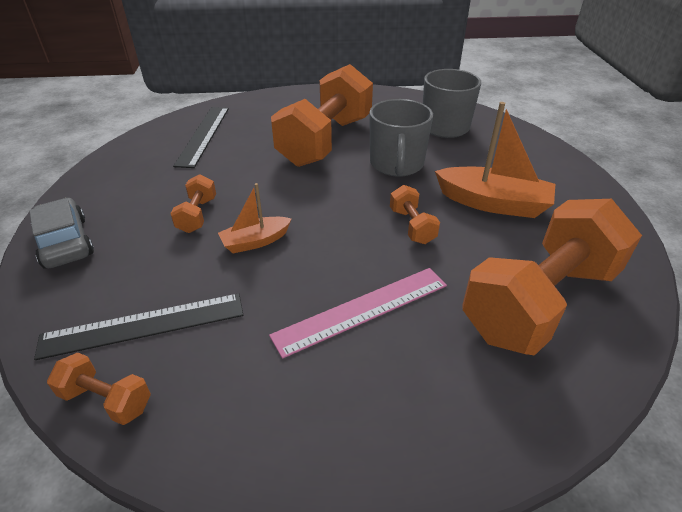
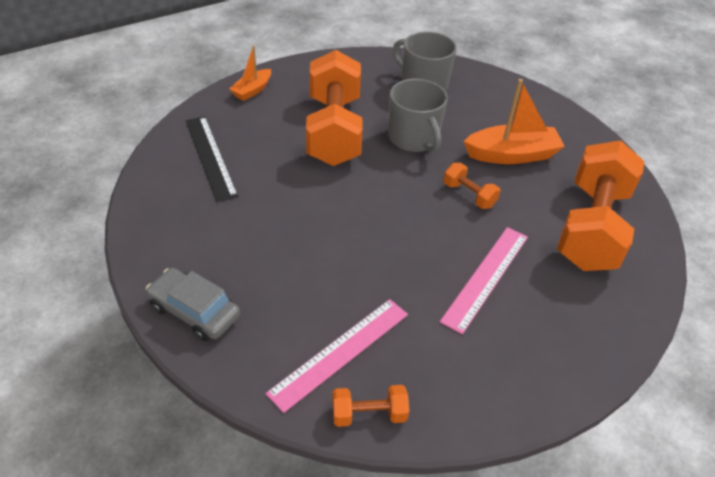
camera: 30 degrees left, 5 degrees up
black ruler [34,293,243,360] -> pink ruler [266,299,408,413]
orange dumbbell [170,174,216,233] -> none
orange boat [218,183,291,253] -> orange boat moved to [229,45,271,101]

